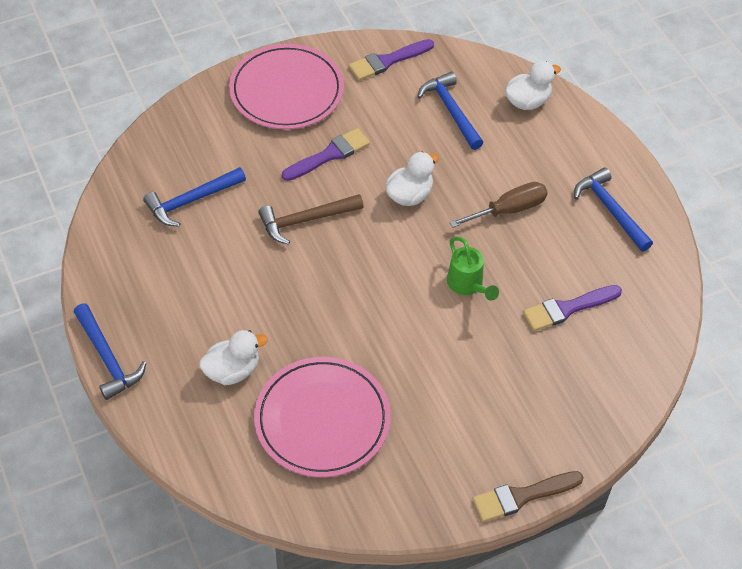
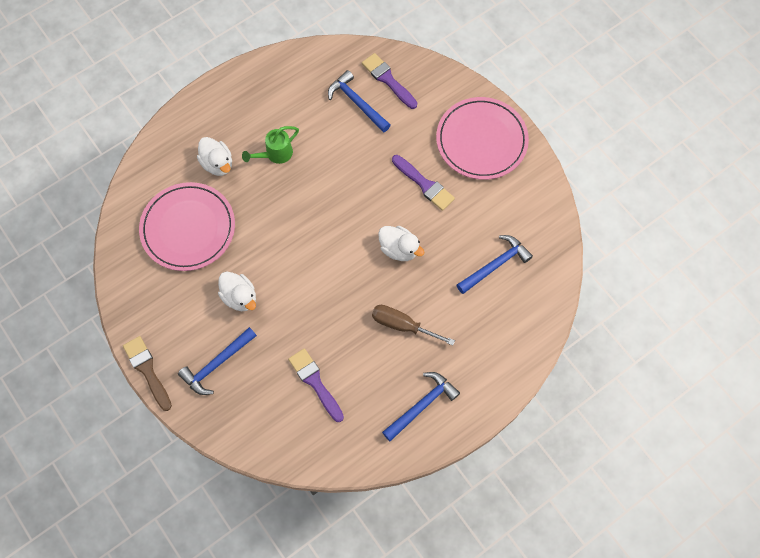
camera: 80 degrees right, 15 degrees up
blue hammer [74,303,146,400] -> blue hammer moved to [178,327,257,395]
brown hammer [258,194,364,244] -> none
purple brush [349,39,434,80] -> purple brush moved to [362,53,417,109]
green watering can [447,236,499,301] -> green watering can moved to [242,126,299,164]
brown screwdriver [449,182,548,228] -> brown screwdriver turned 150 degrees clockwise [372,305,455,346]
white duck [505,61,561,110] -> white duck moved to [218,271,256,311]

